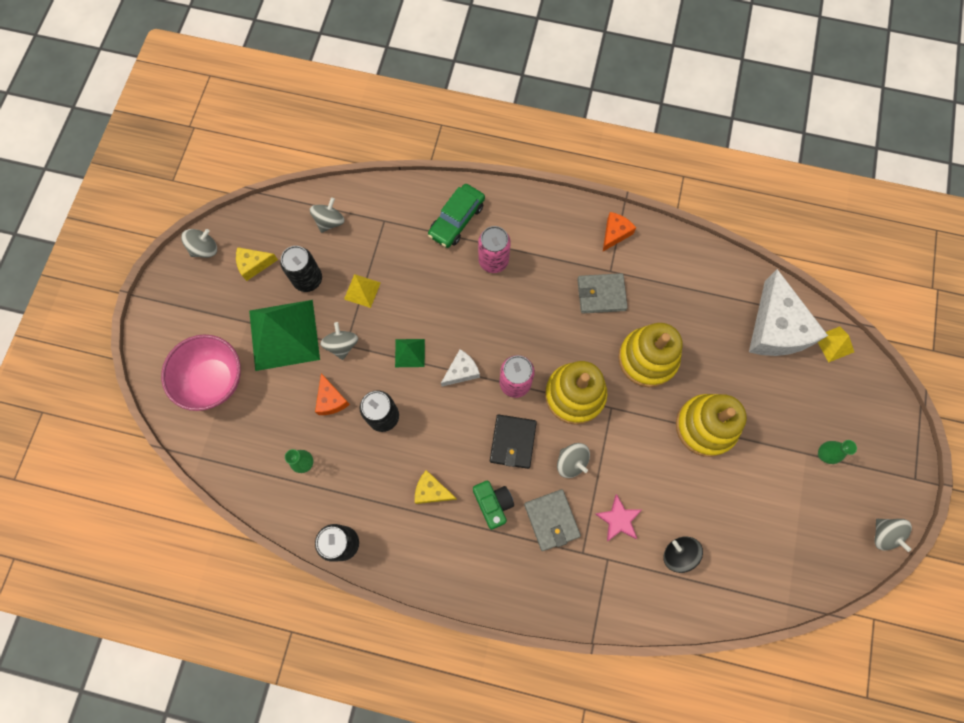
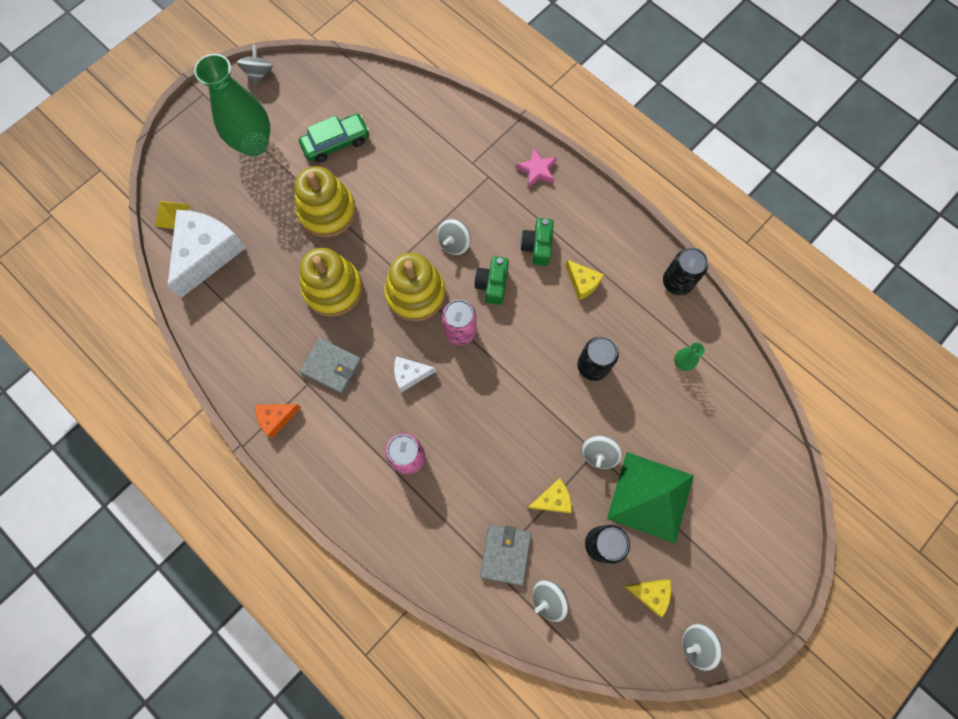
camera: 150 degrees left, 0 degrees up
pink bowl [161,335,241,411] -> none
orange cheese [315,373,350,415] -> none
yellow pyramid [344,274,381,308] -> yellow cheese [528,478,571,513]
green pyramid [395,339,425,367] -> none
green car [428,184,485,248] -> green car moved to [299,114,369,163]
white cheese [441,349,480,386] -> white cheese moved to [394,356,436,392]
black wallet [490,414,537,469] -> green camera [474,256,509,305]
grey wallet [524,489,581,551] -> grey wallet moved to [480,525,531,586]
grey spinning top [557,443,590,478] -> grey spinning top turned 135 degrees counterclockwise [437,219,471,255]
pink star [595,494,642,541] -> pink star moved to [516,148,557,188]
black spinning top [664,537,703,573] -> none
green vase [818,440,857,464] -> green vase [194,54,270,156], size x2.43

